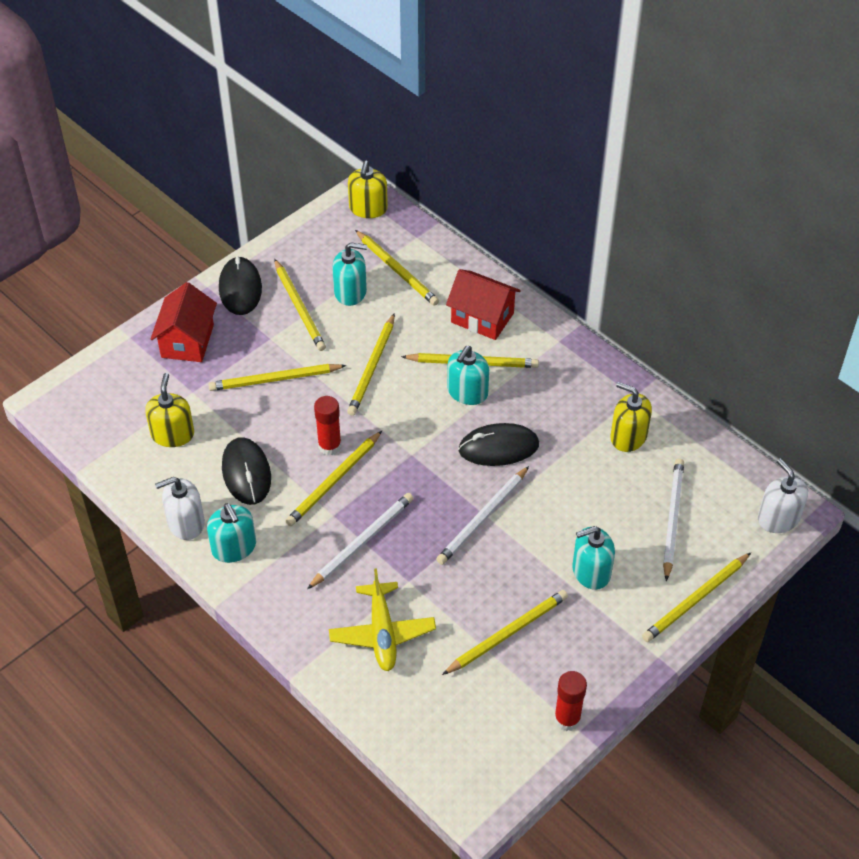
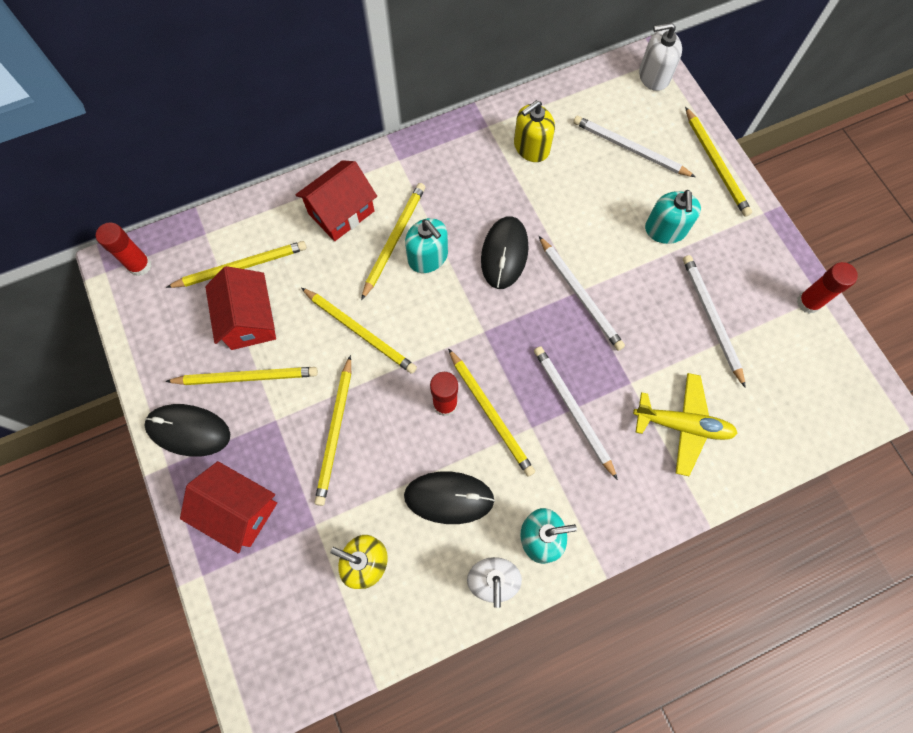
camera: 70 degrees left, 20 degrees up
turquoise soap dispenser [332,242,367,306] -> red house [205,266,276,350]
yellow soap dispenser [348,161,388,218] -> red glue stick [96,222,152,276]
yellow pencil [442,590,568,675] -> white pencil [683,255,746,388]

